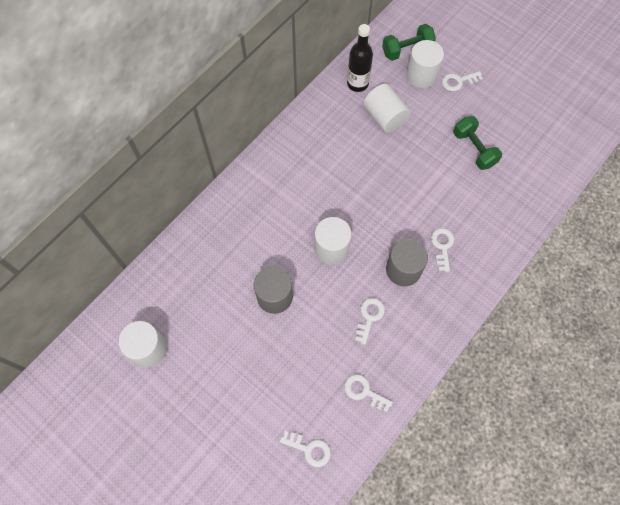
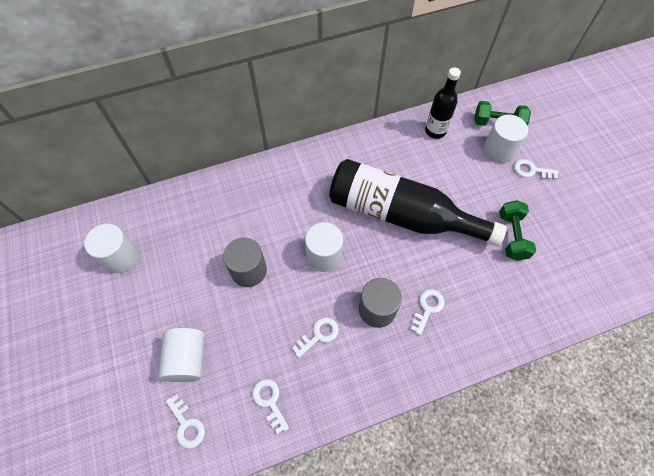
camera: 30 degrees right, 5 degrees down
white cylinder [363,83,411,133] -> white cylinder moved to [158,328,204,382]
none -> black bottle [329,159,507,247]

